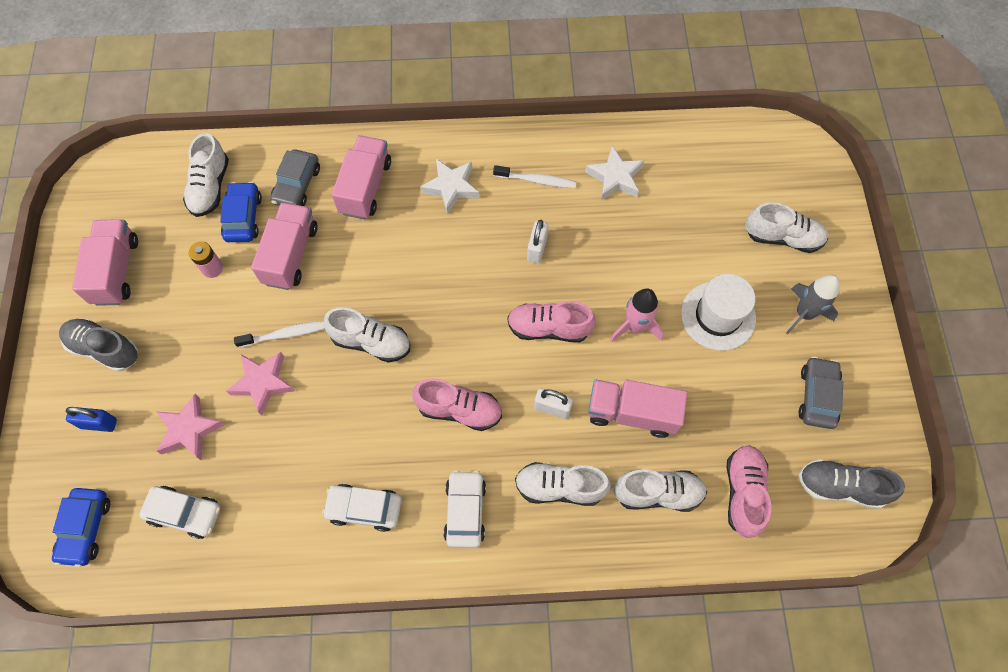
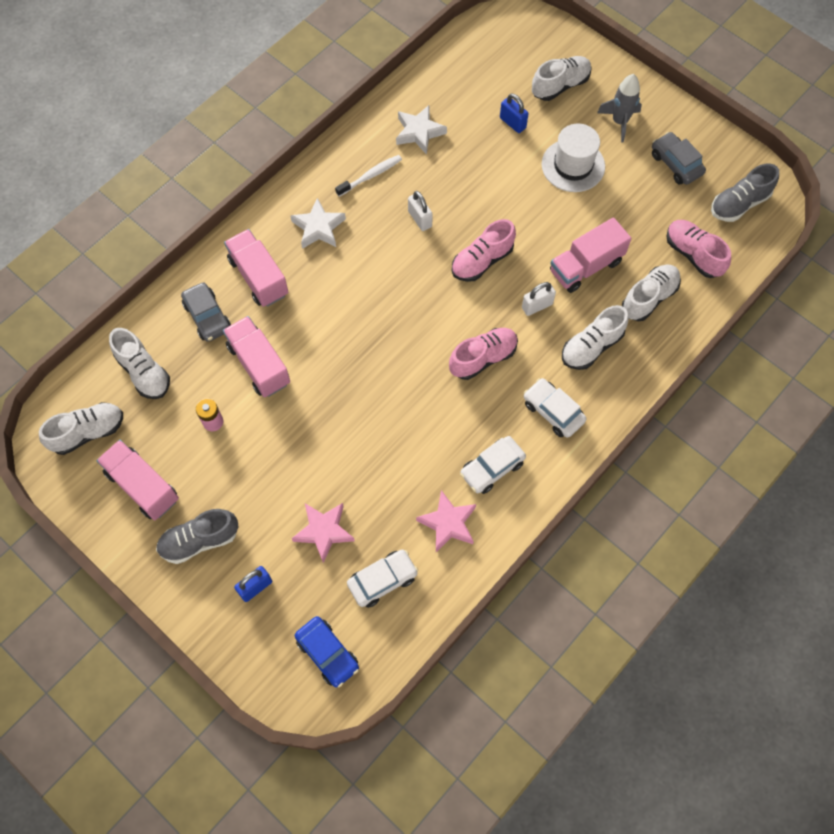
camera: 45 degrees left, 0 degrees up
blue car [220,182,262,242] -> none
pink star [226,352,295,416] -> pink star moved to [416,490,476,552]
white toothbrush [234,321,325,348] -> none
white shoe [323,307,410,363] -> white shoe moved to [39,402,123,455]
pink rocket [610,288,664,343] -> none
none -> blue padlock [500,93,529,133]

